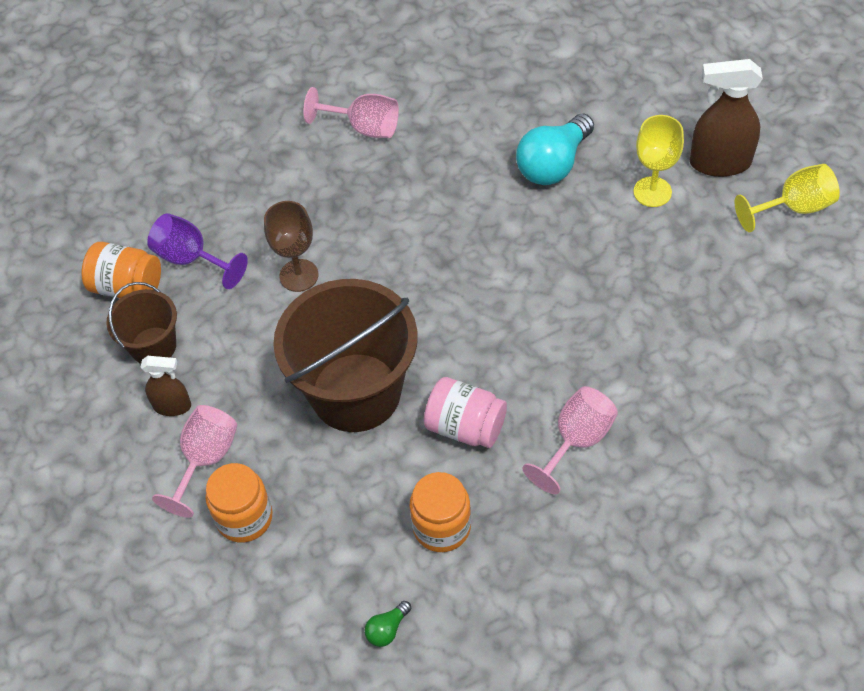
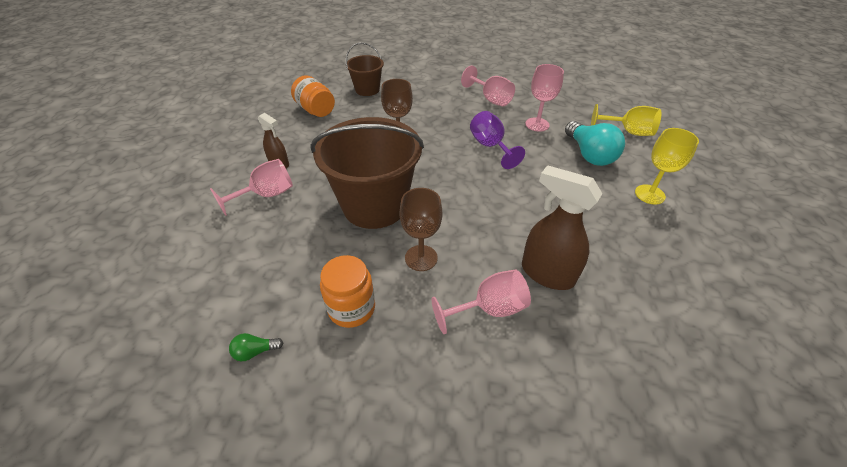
camera: 30 degrees right, 10 degrees down
brown bucket [106,282,177,364] -> brown bucket moved to [346,42,384,96]
purple goblet [147,213,248,289] -> purple goblet moved to [470,111,525,169]
orange jar [206,463,272,543] -> none
pink jar [424,377,507,448] -> brown goblet [399,188,442,271]
turquoise light bulb [516,113,594,185] -> turquoise light bulb turned 90 degrees counterclockwise [565,121,625,166]
brown spray bottle [690,59,763,177] -> brown spray bottle moved to [522,165,603,290]
yellow goblet [735,164,840,232] -> yellow goblet moved to [591,104,662,136]
none -> pink goblet [525,64,564,132]

